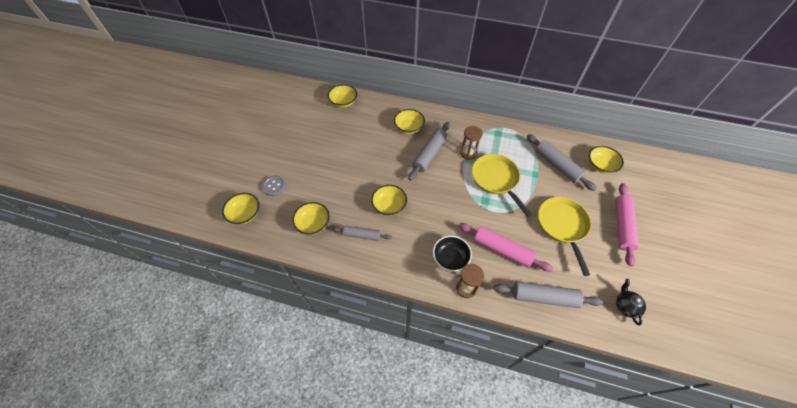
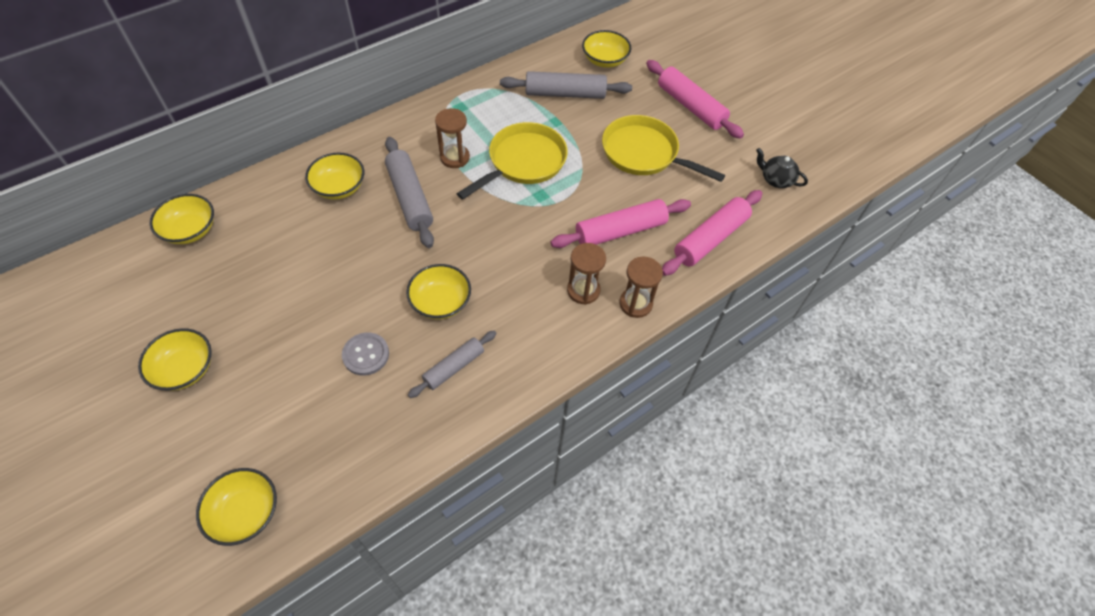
camera: 55 degrees left, 0 degrees up
grey button [262,175,286,196] -> grey button moved to [342,332,389,376]
yellow bowl [292,202,330,235] -> yellow bowl moved to [138,328,212,391]
black bowl [433,236,472,272] -> brown hourglass [567,243,606,305]
yellow pan [472,154,532,217] -> yellow pan turned 120 degrees clockwise [457,122,568,200]
grey rolling pin [494,281,603,308] -> pink rolling pin [662,190,762,276]

